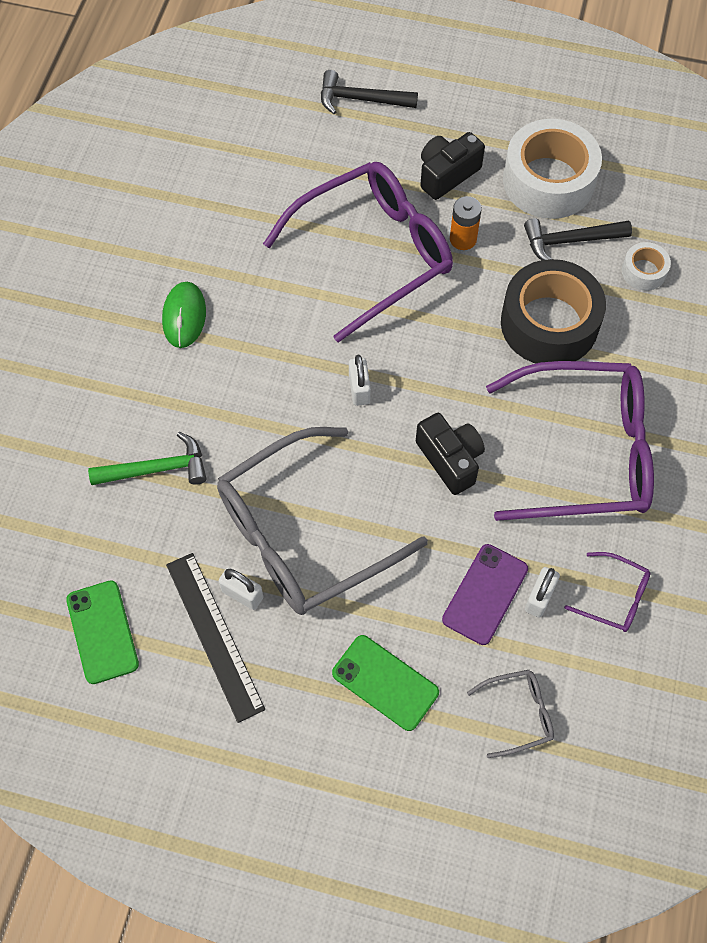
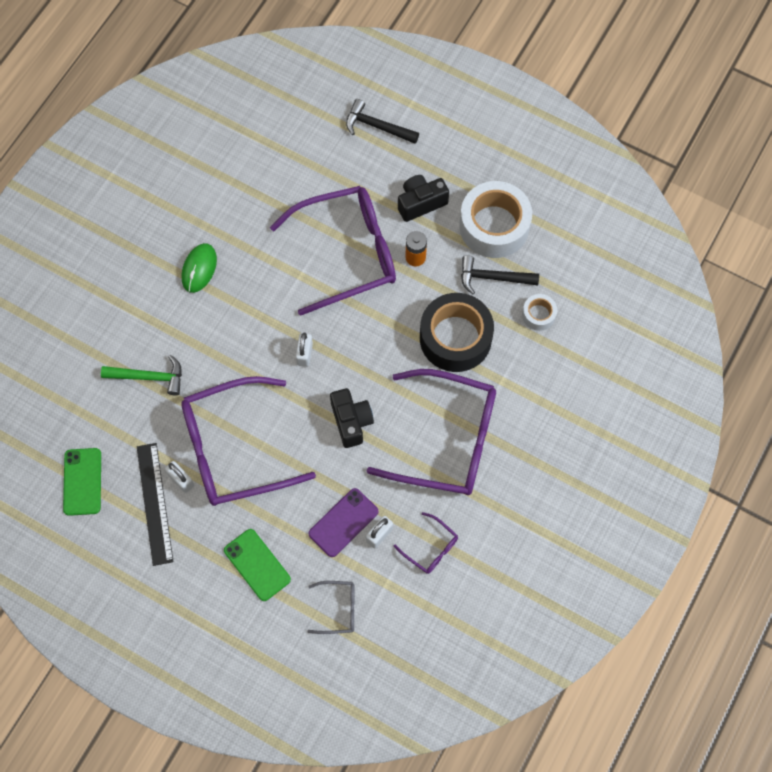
camera: 15 degrees right, 5 degrees up
grey glasses [217,427,428,615] -> purple glasses [181,376,316,506]

